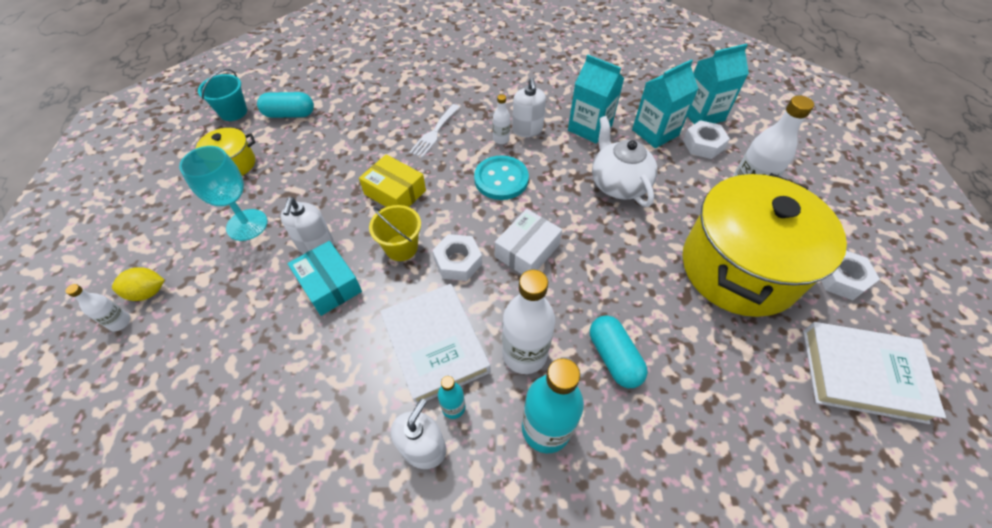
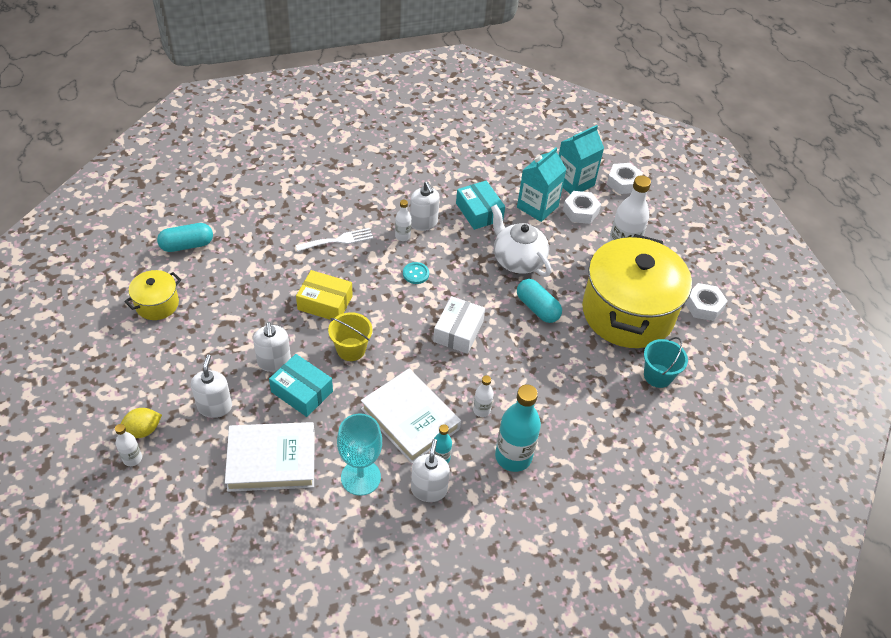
camera: 20 degrees left, 5 degrees down
turquoise goblet [179,146,268,241] -> turquoise goblet moved to [337,414,382,496]
turquoise bucket [198,69,247,121] -> turquoise bucket moved to [644,337,688,388]
white fork [409,104,460,158] -> white fork turned 120 degrees counterclockwise [295,228,373,252]
white nut [432,234,482,281] -> white nut moved to [607,163,643,194]
turquoise button [474,155,529,200] -> turquoise button [403,262,429,284], size x0.53
white bottle [502,270,555,374] -> white bottle [473,375,494,417], size x0.49
turquoise carton [568,55,624,143] -> turquoise box [456,181,505,230]
turquoise capsule [590,315,648,388] -> turquoise capsule moved to [517,279,562,323]
white book [803,322,946,424] -> white book moved to [225,422,315,492]
none -> white soap dispenser [191,354,232,418]

